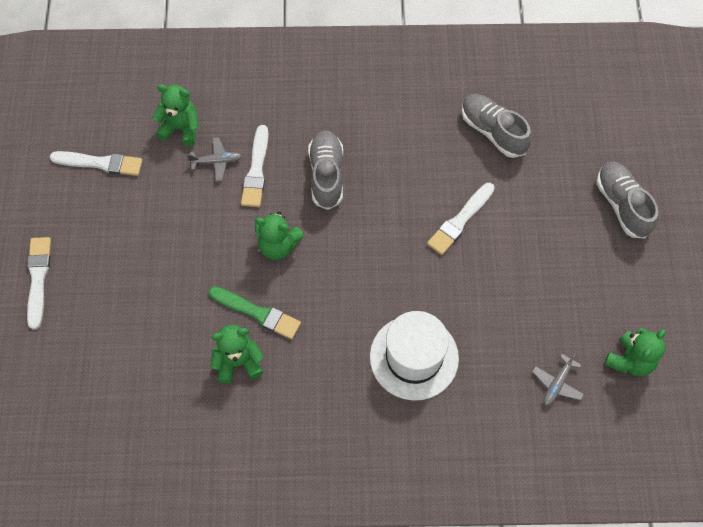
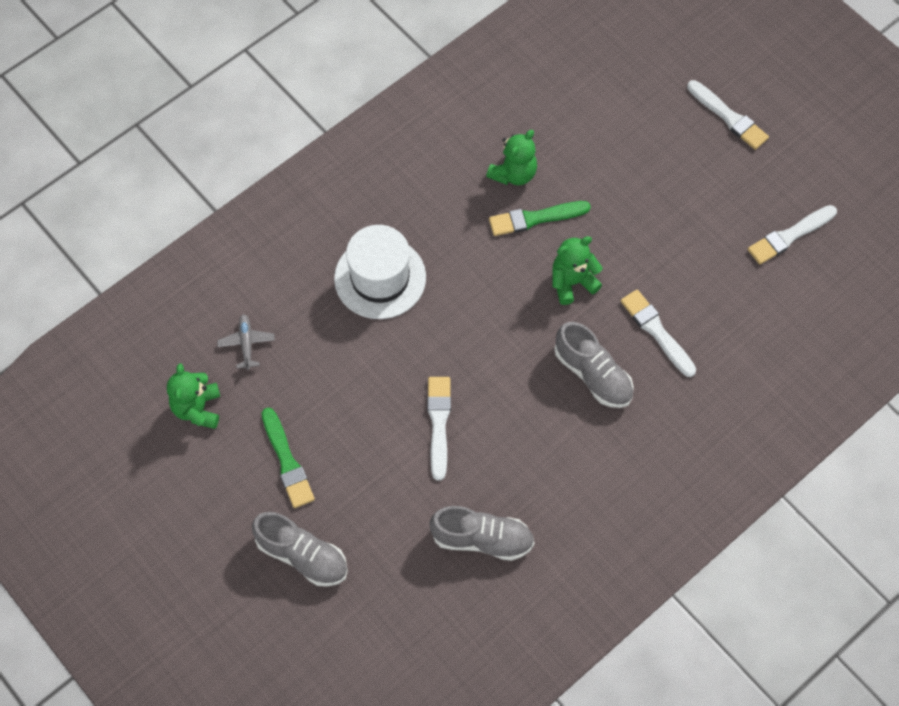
camera: 140 degrees right, 0 degrees up
green teddy bear [153,84,199,146] -> none
grey plane [187,137,242,181] -> none
none -> green brush [262,408,315,508]

